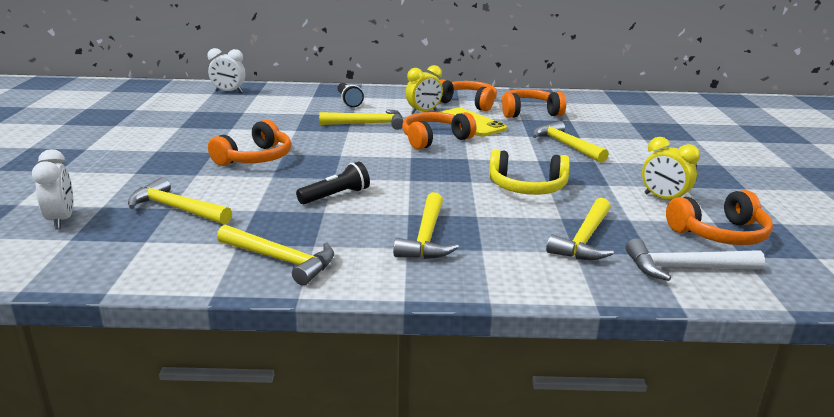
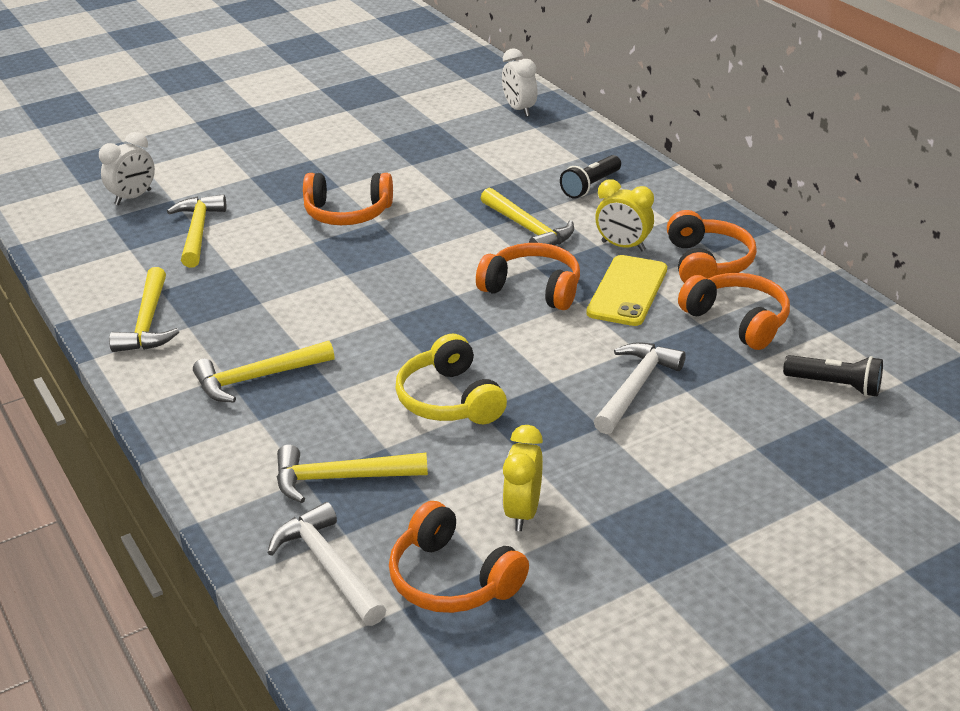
camera: 60 degrees right, 10 degrees up
black flashlight [296,162,370,204] -> black flashlight moved to [783,355,883,397]
yellow hammer [532,121,609,163] -> white hammer [594,342,686,434]

